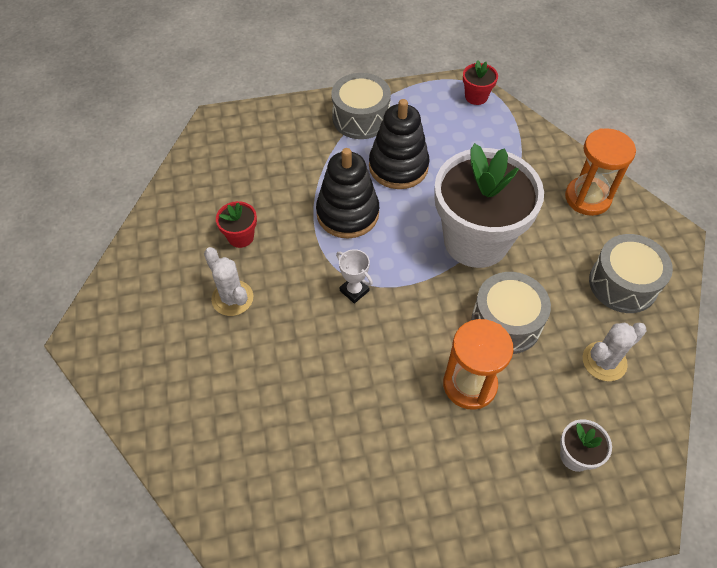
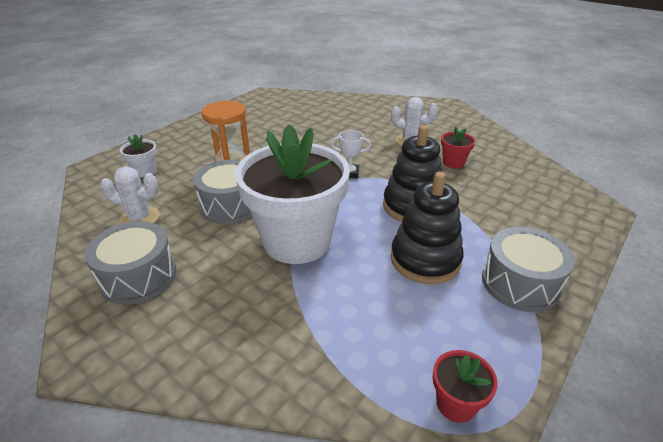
camera: 140 degrees right, 20 degrees down
orange hourglass [565,128,636,216] -> none
white cactus [583,323,647,381] -> white cactus turned 75 degrees clockwise [100,166,160,224]

